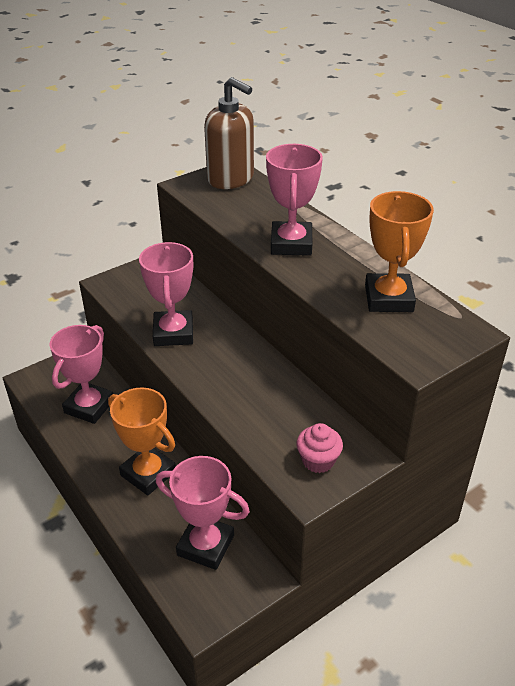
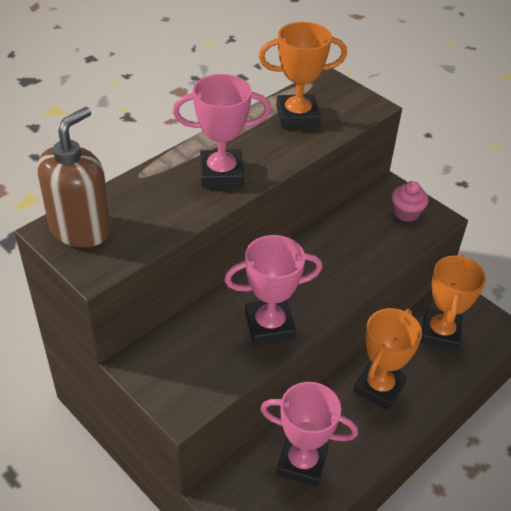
camera: 100 degrees left, 5 degrees up
pink trophy [156,456,250,570] -> orange trophy [420,254,486,351]

